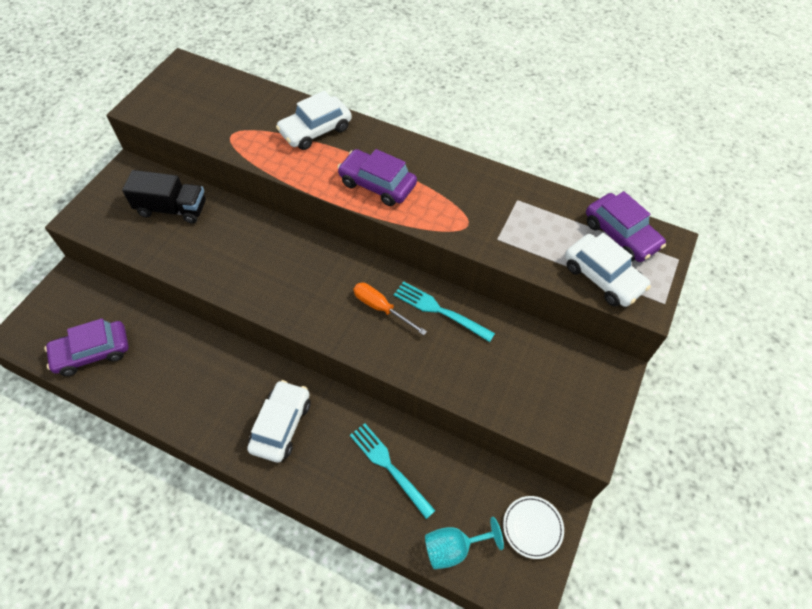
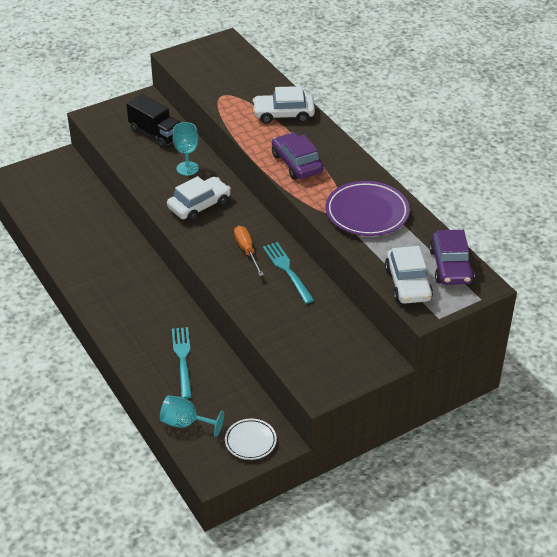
camera: 35 degrees right, 15 degrees down
purple car [44,318,129,376] -> none
white car [247,380,310,463] -> white car moved to [167,176,231,222]
none -> turquoise goblet [173,122,199,176]
none -> purple plate [325,181,410,236]

